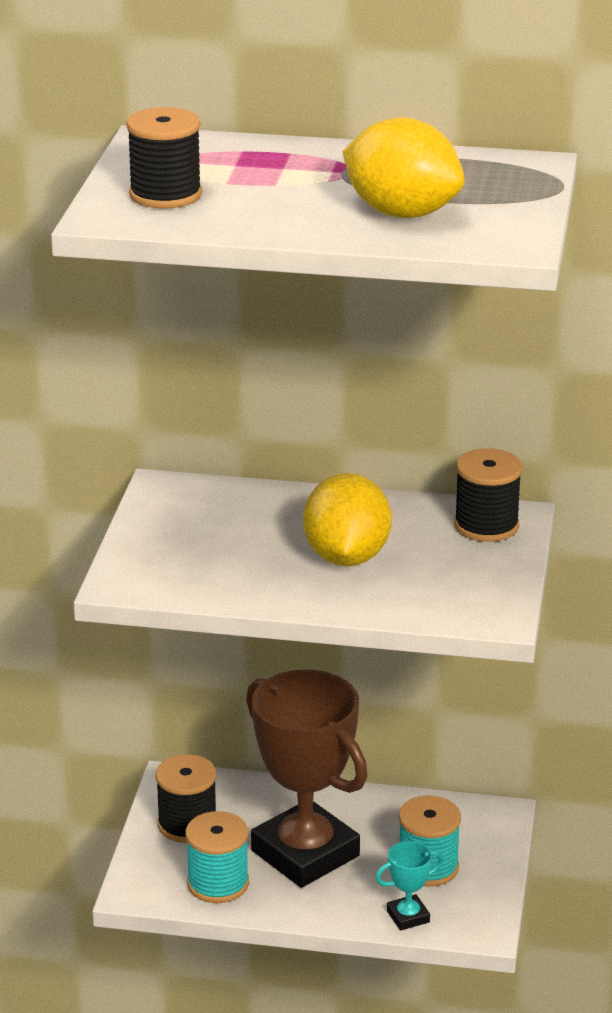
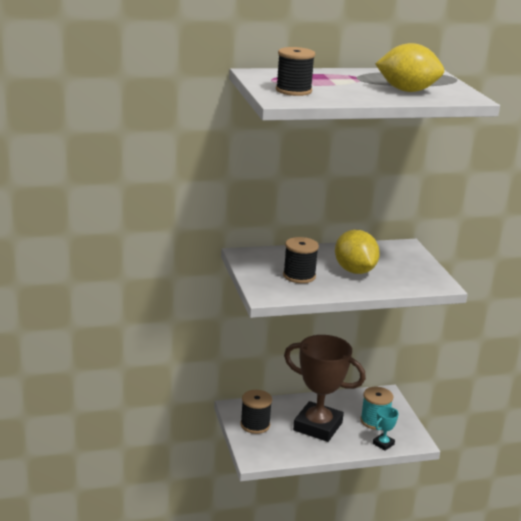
camera: 25 degrees left, 5 degrees down
turquoise spool [186,811,249,903] -> none
black spool [454,448,522,542] -> black spool moved to [283,237,319,283]

